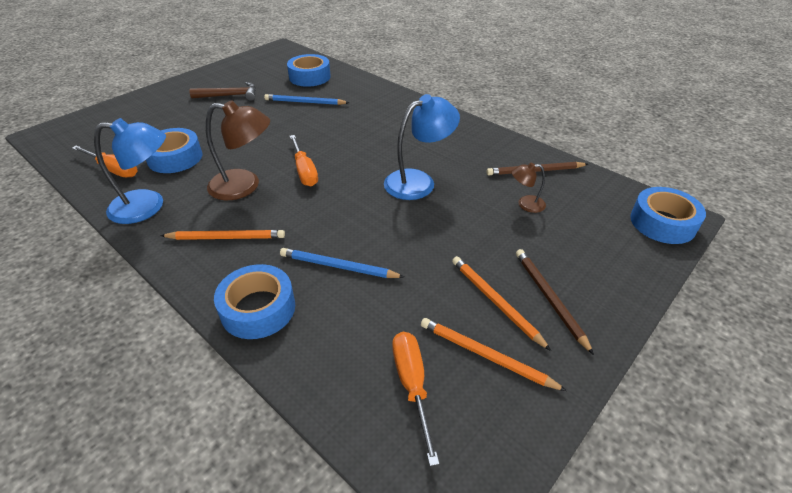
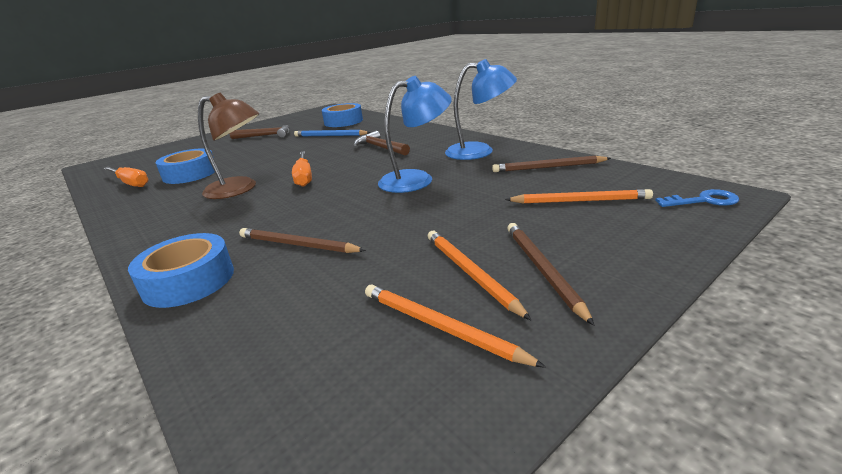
camera: 10 degrees right, 15 degrees down
blue lamp [94,118,166,224] -> blue lamp moved to [445,59,517,160]
orange pencil [160,230,285,240] -> orange pencil moved to [505,189,653,204]
blue pencil [280,248,404,278] -> brown pencil [239,228,366,253]
orange screwdriver [392,332,440,466] -> none
brown lamp [512,163,546,213] -> none
blue tape [630,187,706,244] -> blue key [655,189,739,207]
none -> brown hammer [354,131,410,156]

